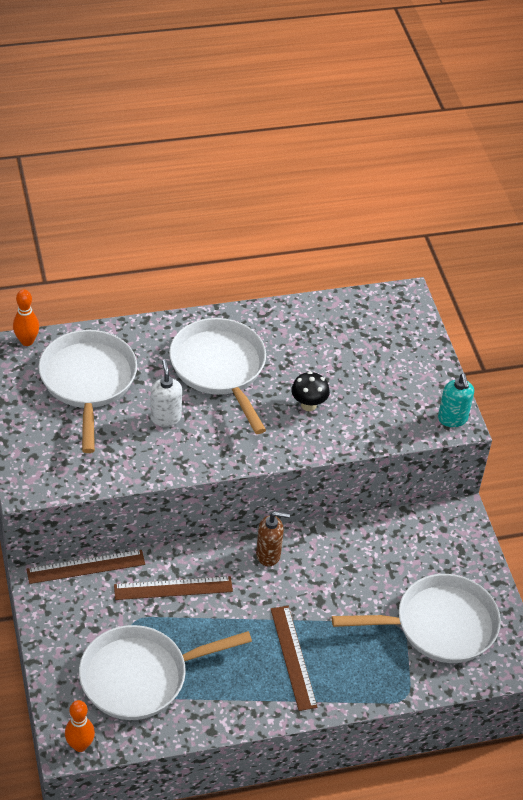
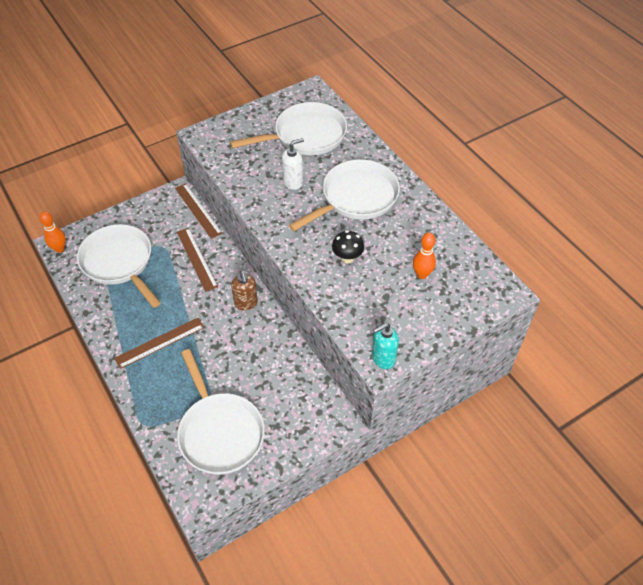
camera: 75 degrees right, 5 degrees up
orange bowling pin [13,289,39,346] -> orange bowling pin moved to [413,233,436,279]

